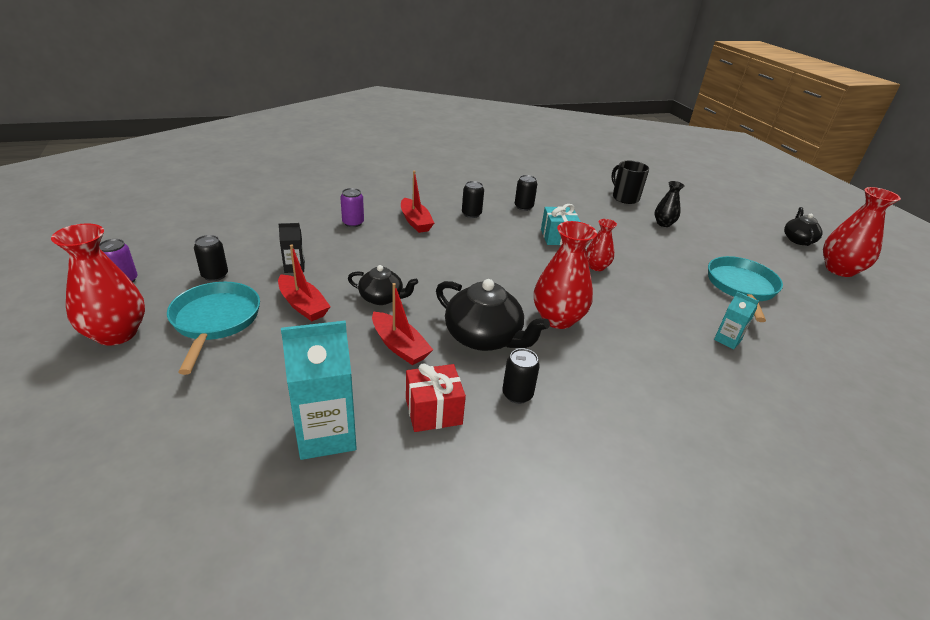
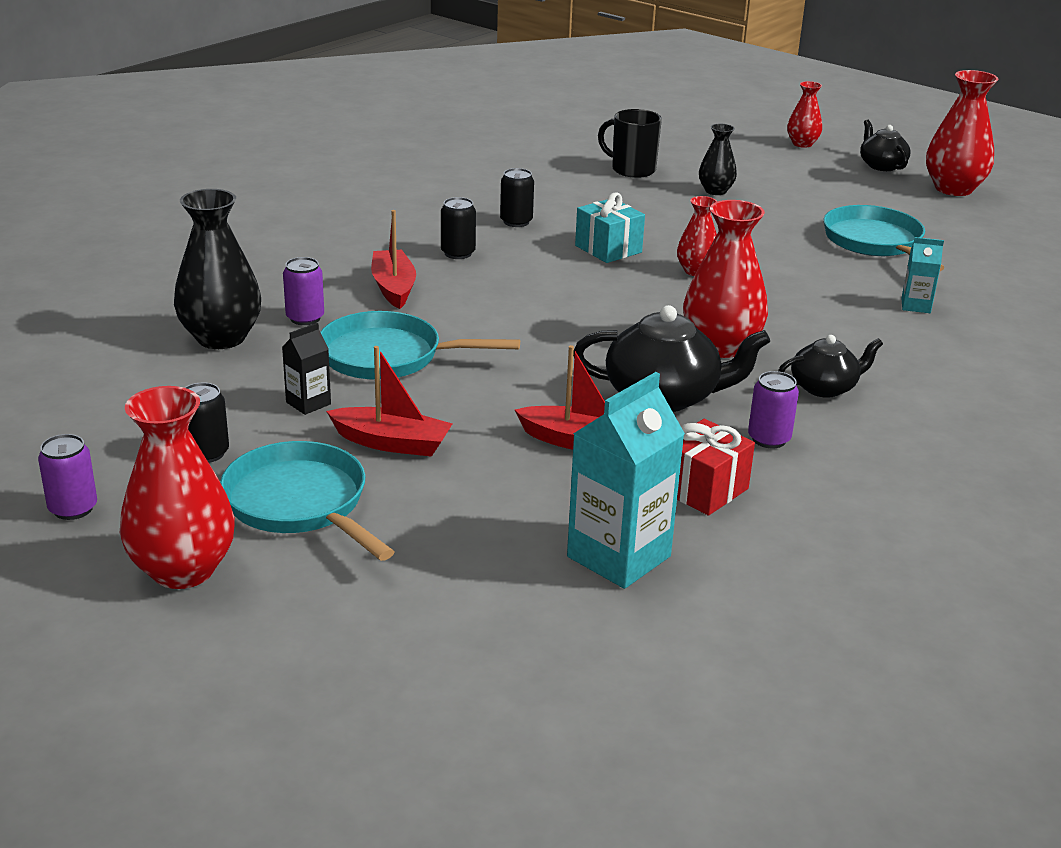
camera: 30 degrees left, 5 degrees down
black teapot [348,265,418,305] -> black teapot moved to [778,335,883,398]
red boat [401,171,434,233] -> red boat turned 135 degrees counterclockwise [371,210,416,309]
black can [502,348,540,404] -> purple can [748,371,799,449]
none -> black vase [174,189,261,349]
none -> turquoise pan [320,311,520,380]
none -> red vase [787,81,822,148]

